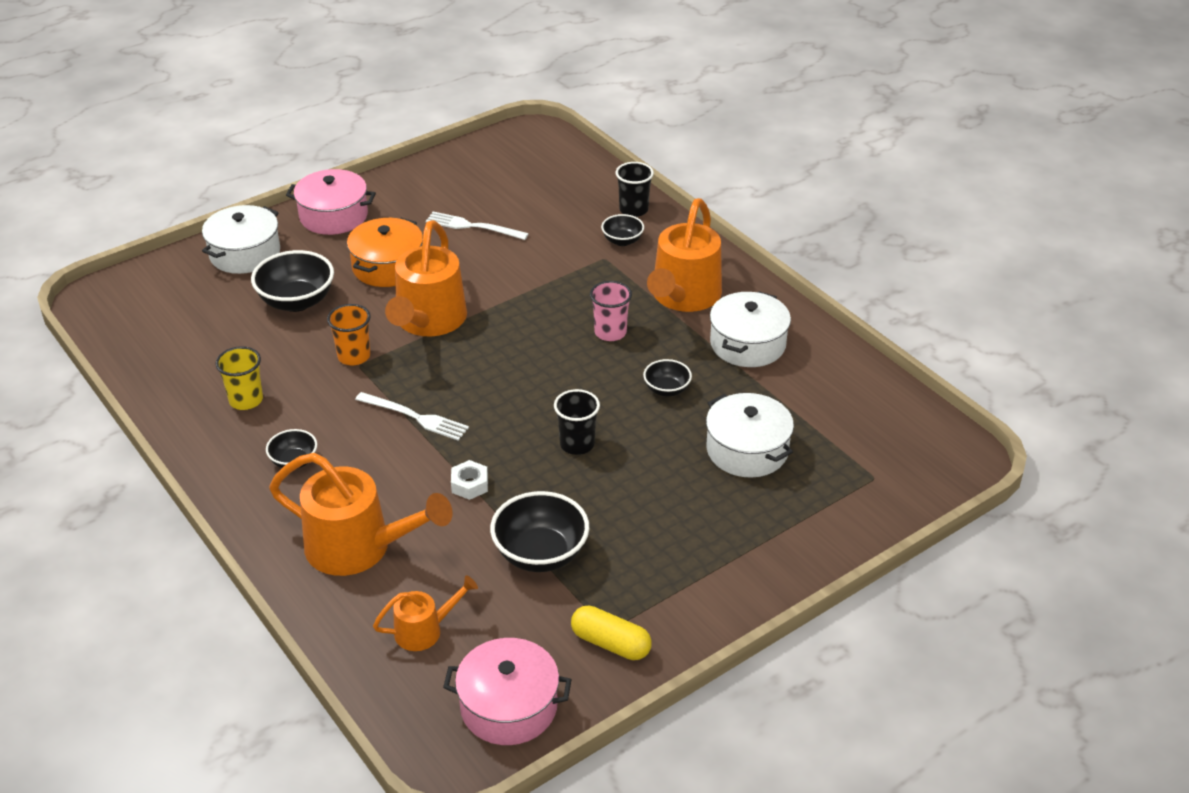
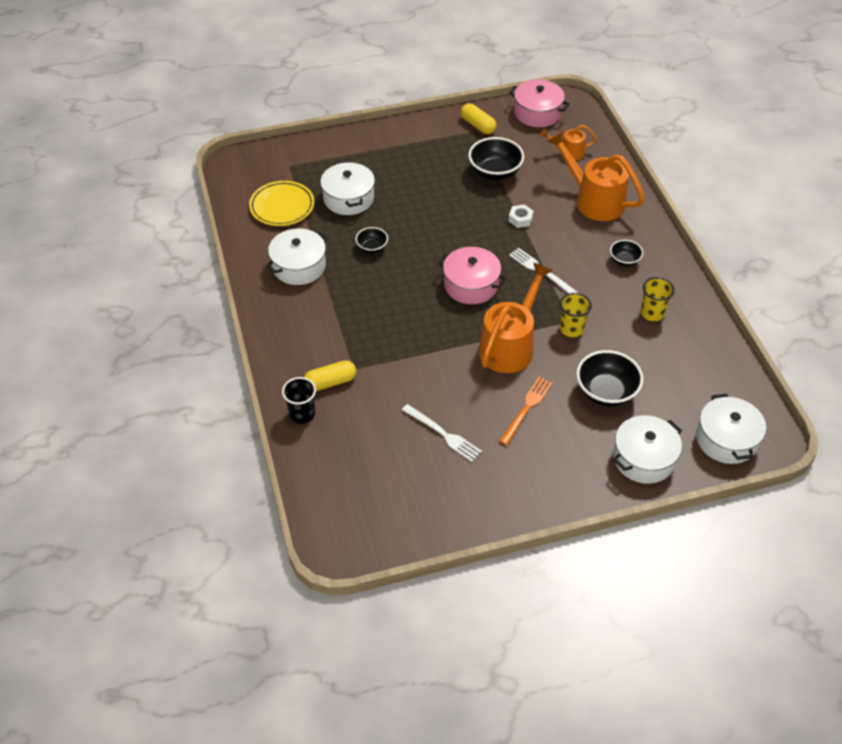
camera: 160 degrees left, 10 degrees up
pink pot [286,169,376,235] -> pink pot moved to [438,247,507,304]
orange cup [327,304,371,366] -> yellow cup [560,293,592,337]
orange pot [347,218,423,287] -> orange fork [499,377,553,445]
black cup [554,389,600,455] -> none
pink cup [590,281,632,341] -> none
black bowl [601,214,644,246] -> yellow capsule [304,360,356,391]
orange watering can [647,198,722,312] -> none
none -> yellow plate [249,181,314,226]
none -> white pot [696,394,766,464]

